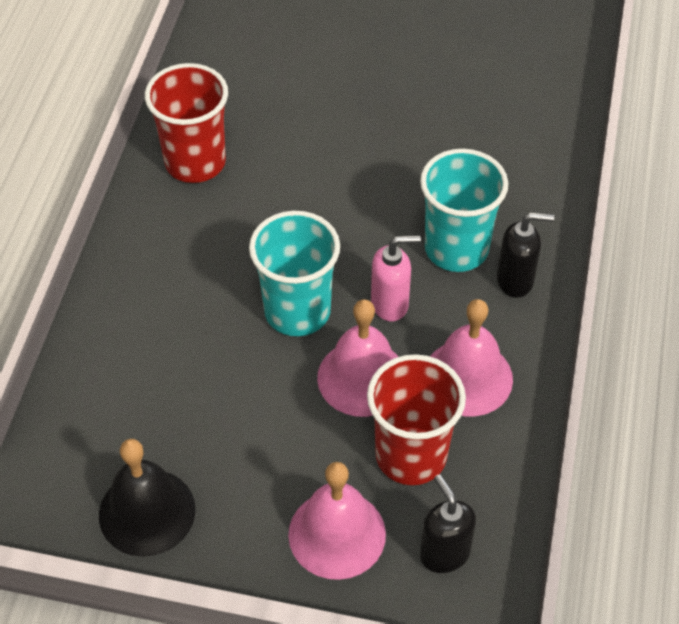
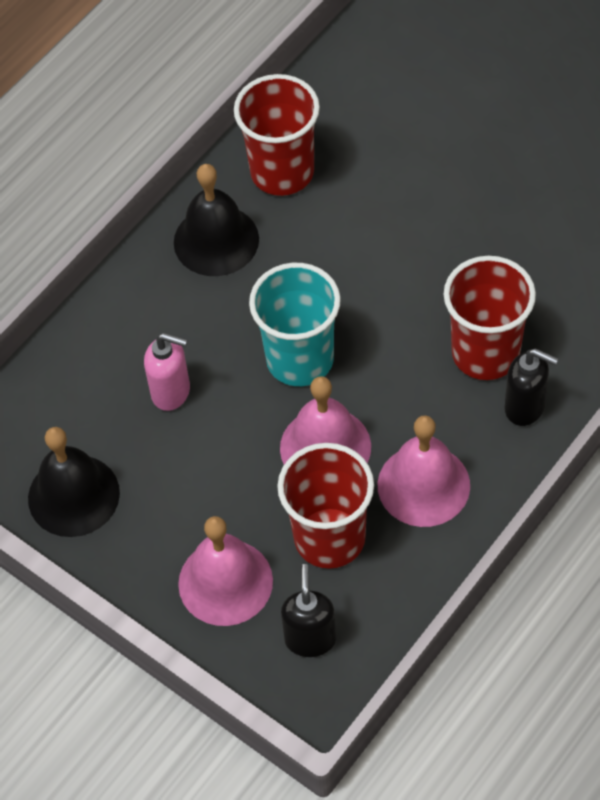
camera: 30 degrees right, 5 degrees up
pink soap dispenser [371,235,421,322] -> pink soap dispenser moved to [144,333,190,411]
turquoise cup [420,149,508,272] -> red cup [443,256,536,380]
none -> black bell [174,164,259,276]

